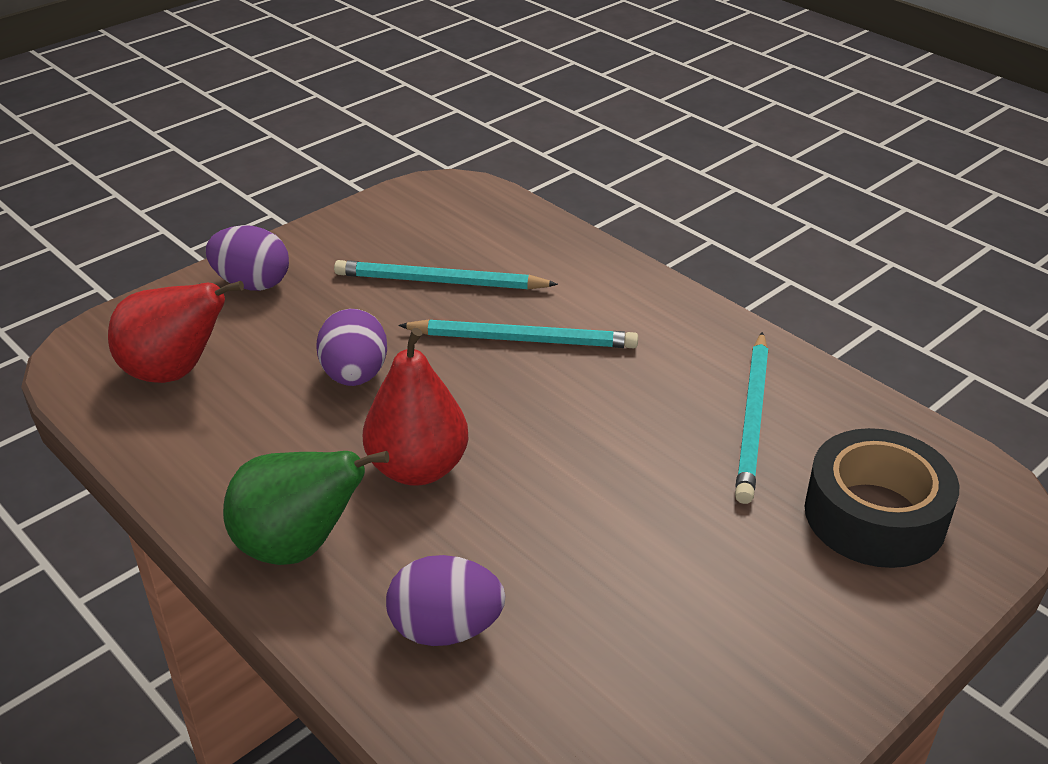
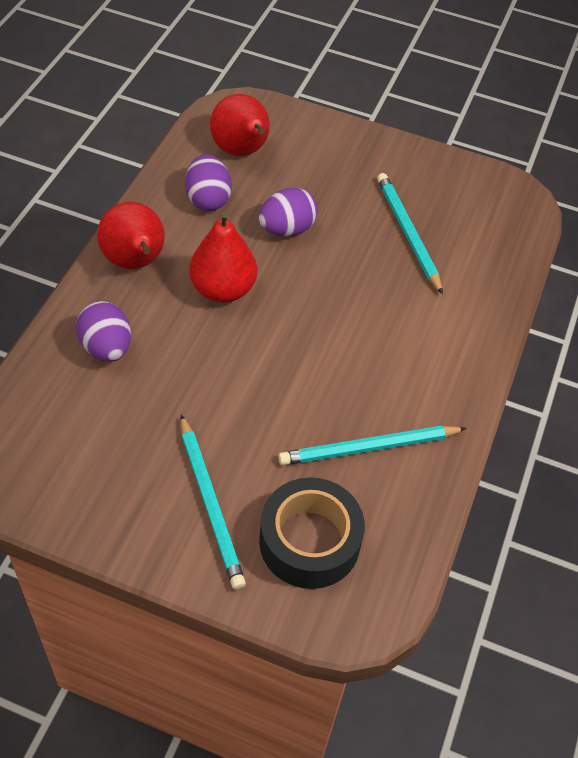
camera: 60 degrees right, 15 degrees up
purple egg [206,225,289,291] -> purple egg moved to [185,154,232,211]
green pear [223,451,389,565] -> red pear [97,202,165,269]
turquoise pencil [398,319,638,348] -> turquoise pencil moved to [180,415,246,590]

